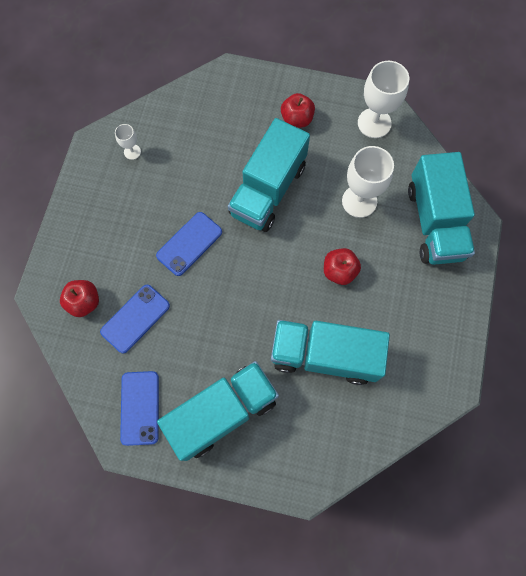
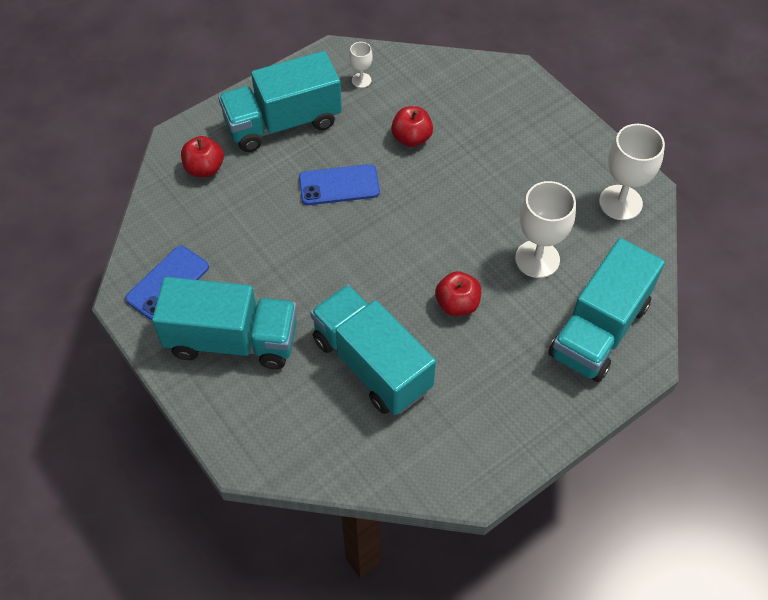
camera: 40 degrees right, 15 degrees down
blue phone [100,285,170,354] -> none
turquoise truck [228,118,310,232] -> turquoise truck moved to [218,51,342,152]
red apple [281,93,315,128] -> red apple moved to [391,106,433,147]

